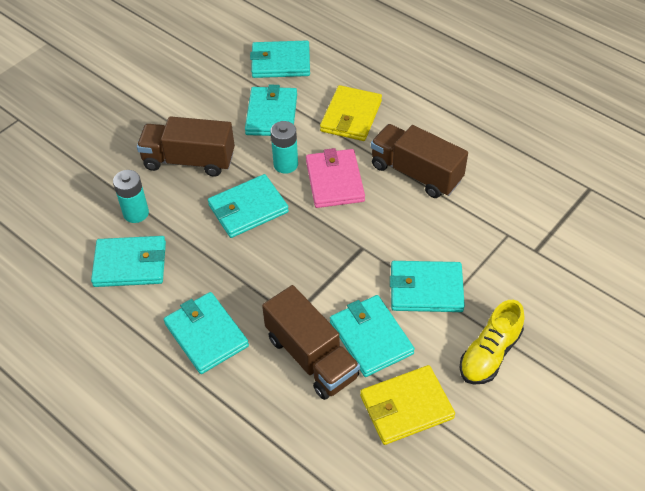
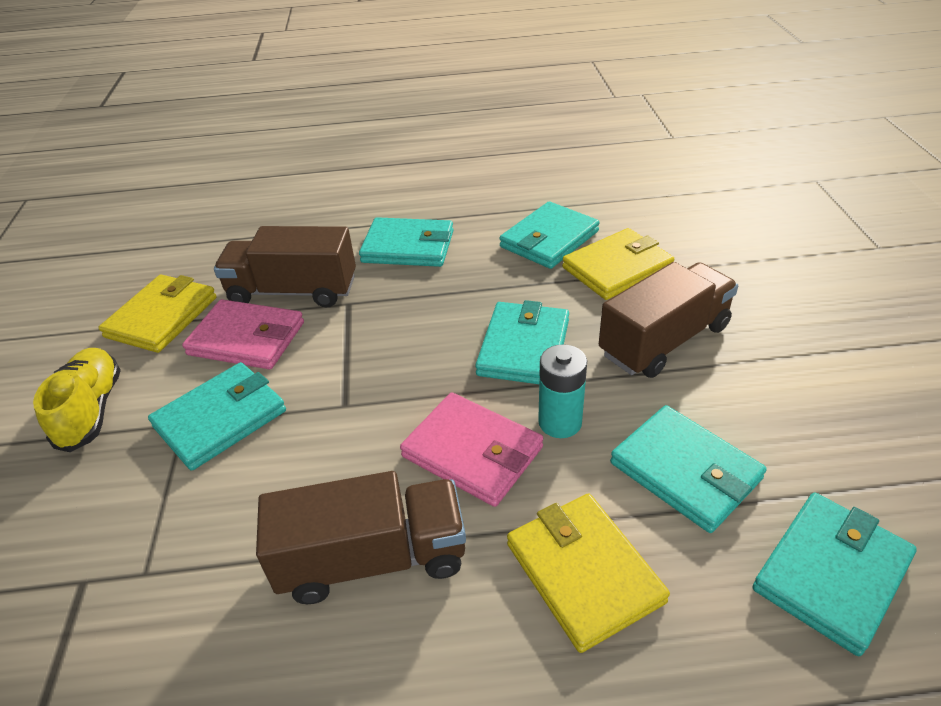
camera: 135 degrees right, 10 degrees down
turquoise battery [113,170,149,223] -> yellow wallet [562,228,674,300]
turquoise wallet [330,295,415,377] -> pink wallet [182,299,304,369]

